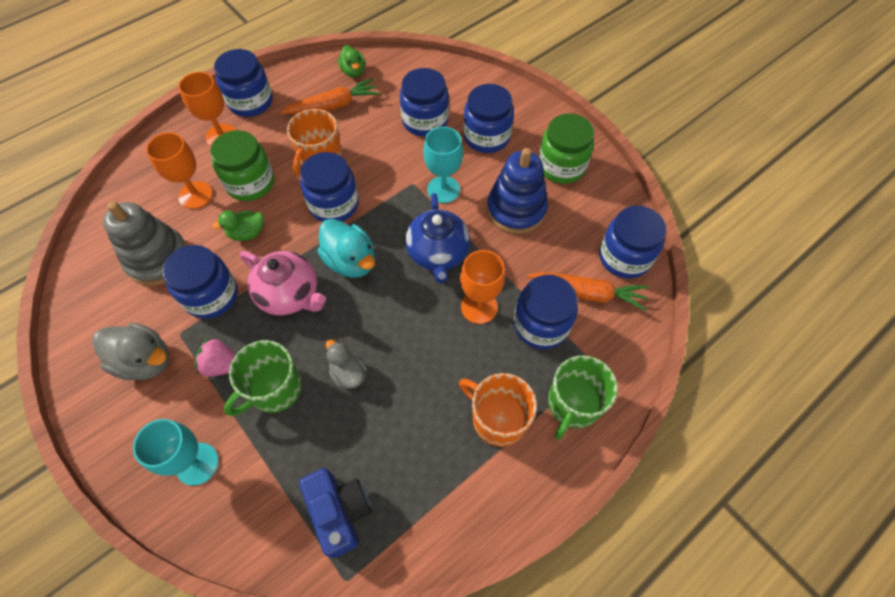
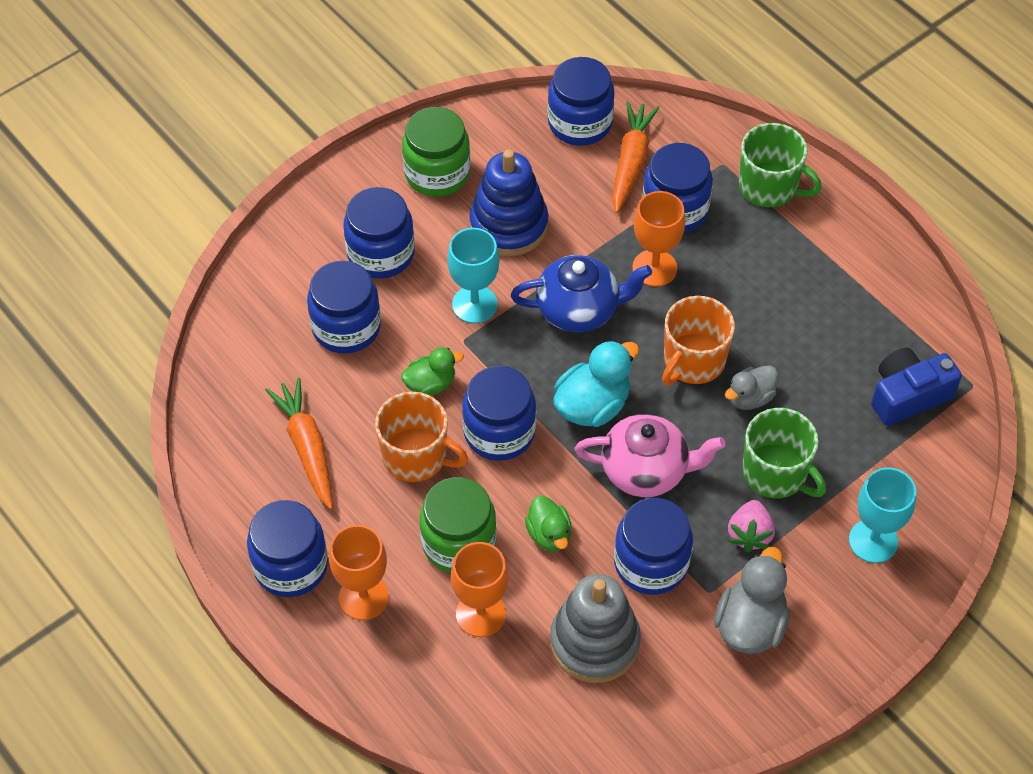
camera: 90 degrees left, 5 degrees down
pink teapot [240,251,326,316] -> pink teapot turned 60 degrees clockwise [575,414,726,497]
green duck [338,45,365,78] -> green duck moved to [401,347,464,396]
orange mug [459,373,537,447] -> orange mug moved to [662,296,735,385]

